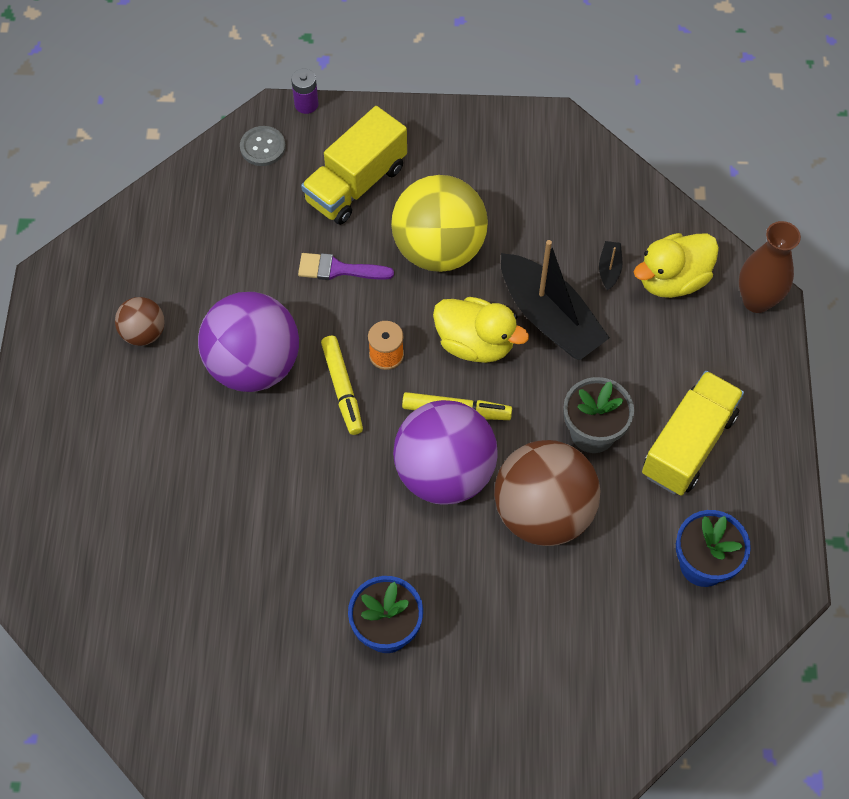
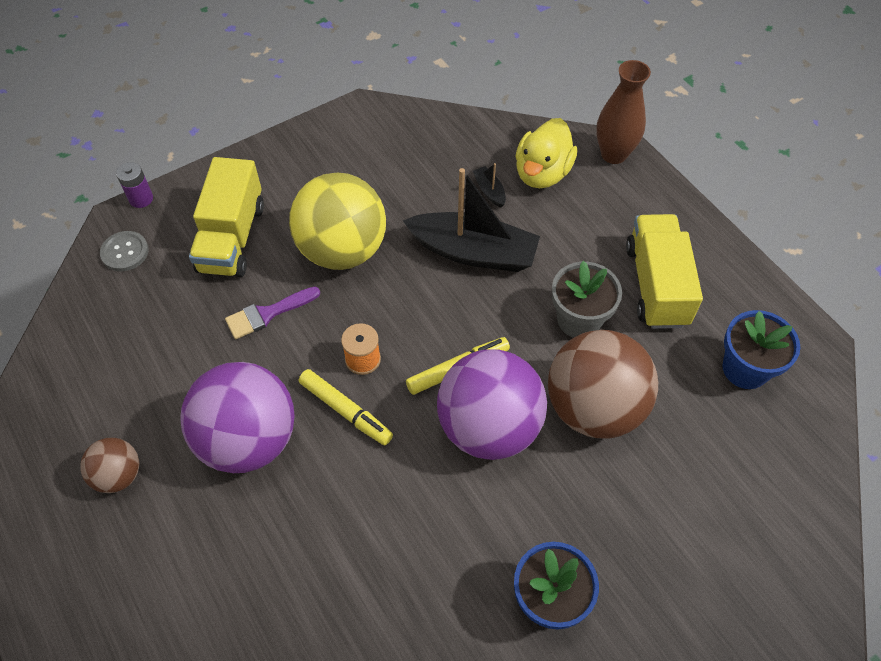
camera: 35 degrees left, 5 degrees down
yellow duck [433,297,529,363] -> none

